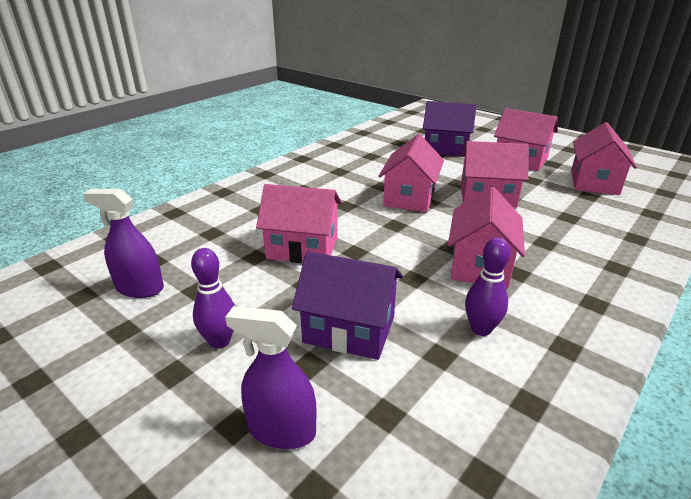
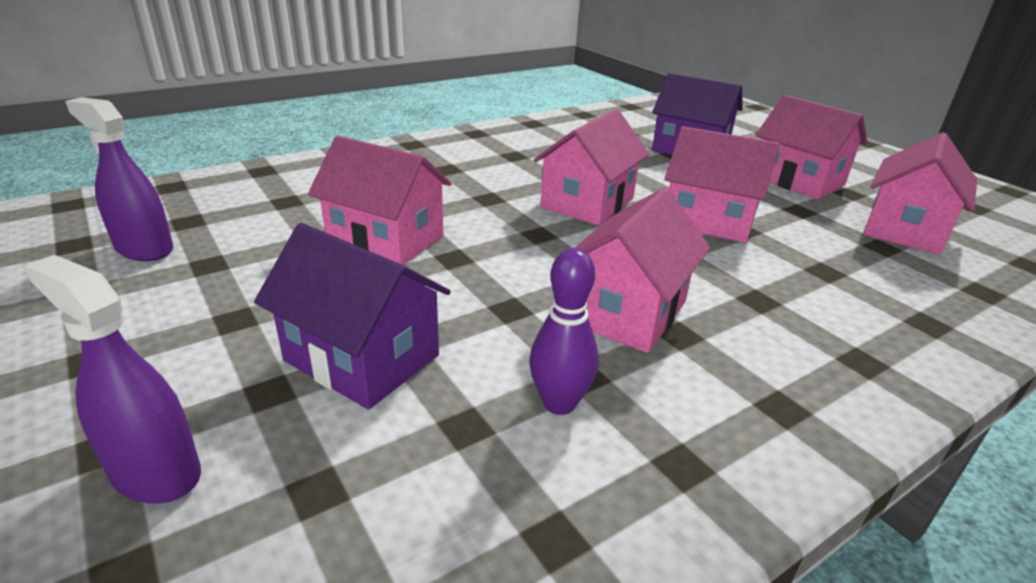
camera: 15 degrees right, 0 degrees up
purple bowling pin [191,248,235,349] -> none

